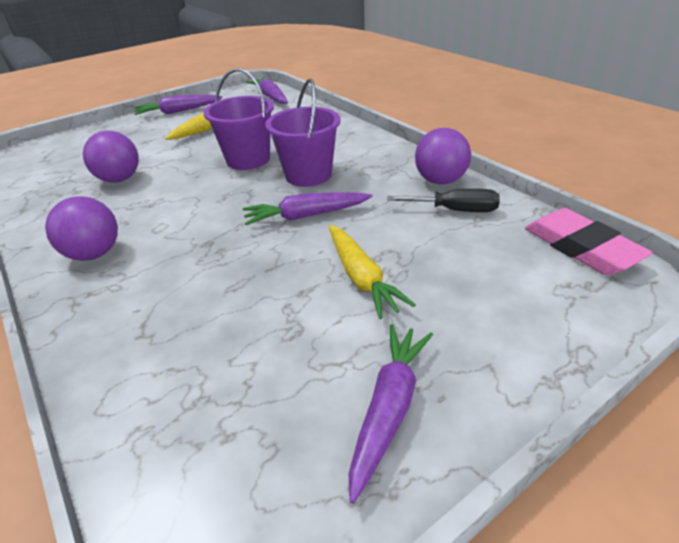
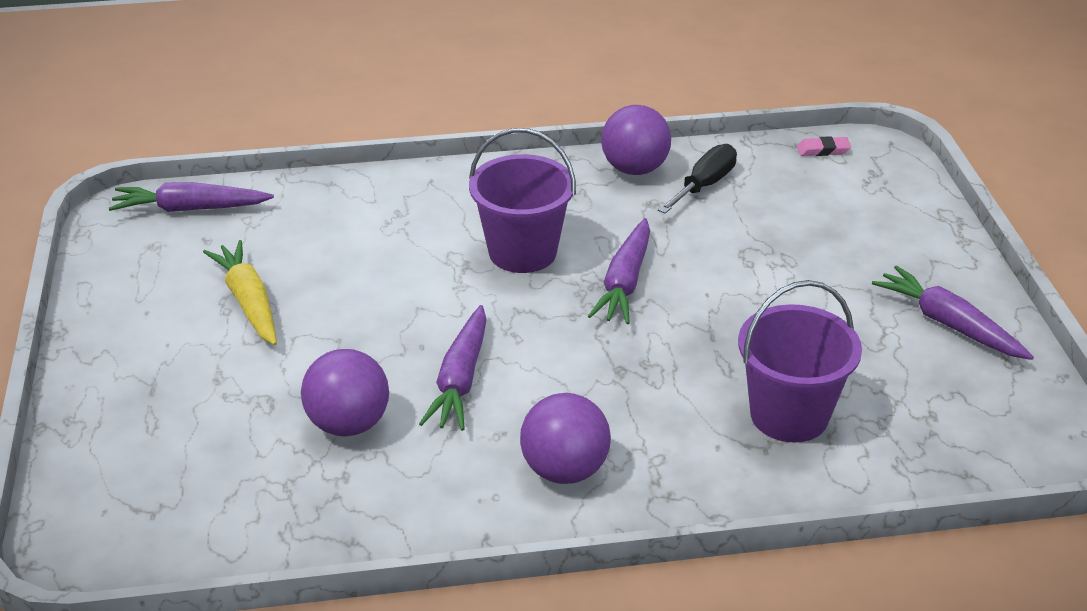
camera: 65 degrees left, 0 degrees up
purple carrot [135,95,222,115] -> purple carrot moved to [419,305,487,431]
purple bucket [203,68,274,170] -> purple bucket moved to [738,280,862,443]
yellow carrot [329,225,415,319] -> none
pink eraser [525,208,653,275] -> pink eraser [797,136,851,156], size x0.45

